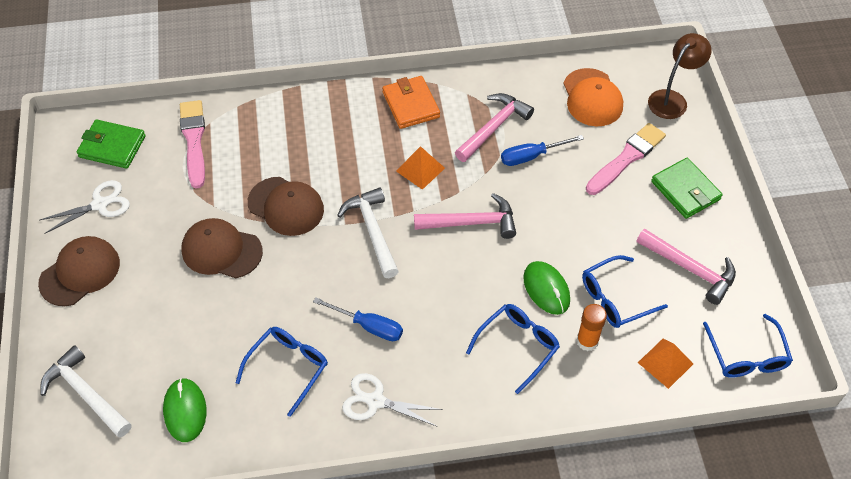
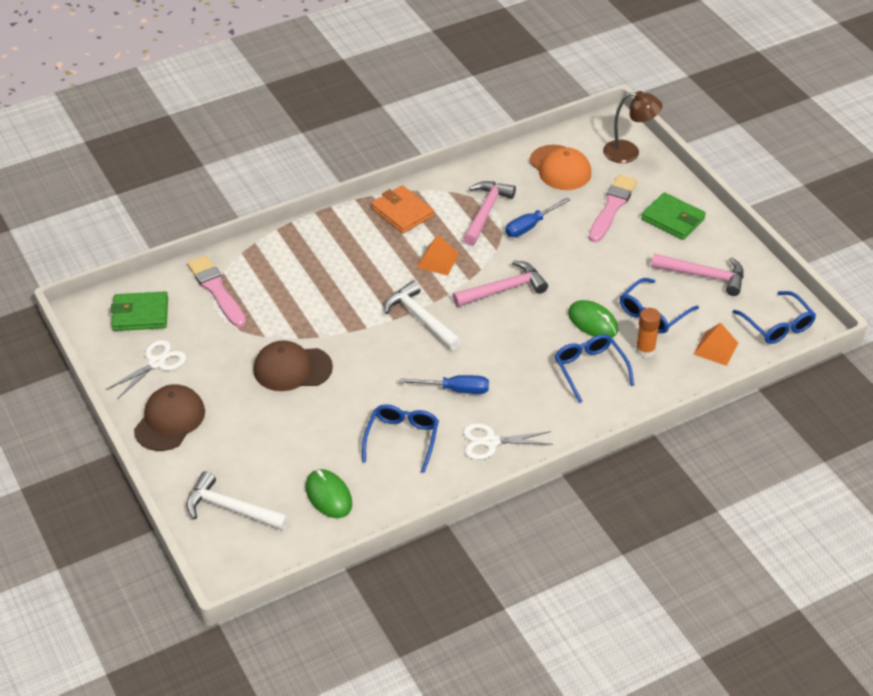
camera: 20 degrees left, 10 degrees down
brown cap [248,177,324,236] -> none
blue glasses [466,304,560,394] -> blue glasses turned 45 degrees counterclockwise [555,334,635,403]
brown lamp [648,33,712,119] -> brown lamp turned 75 degrees clockwise [603,91,662,163]

